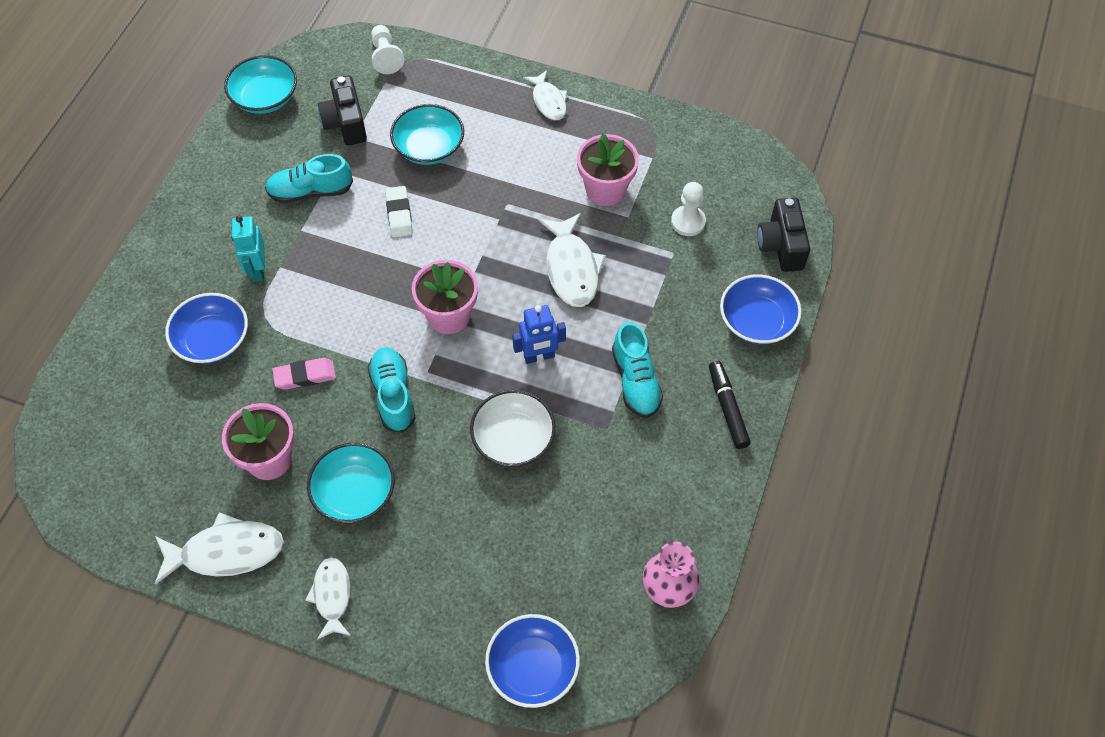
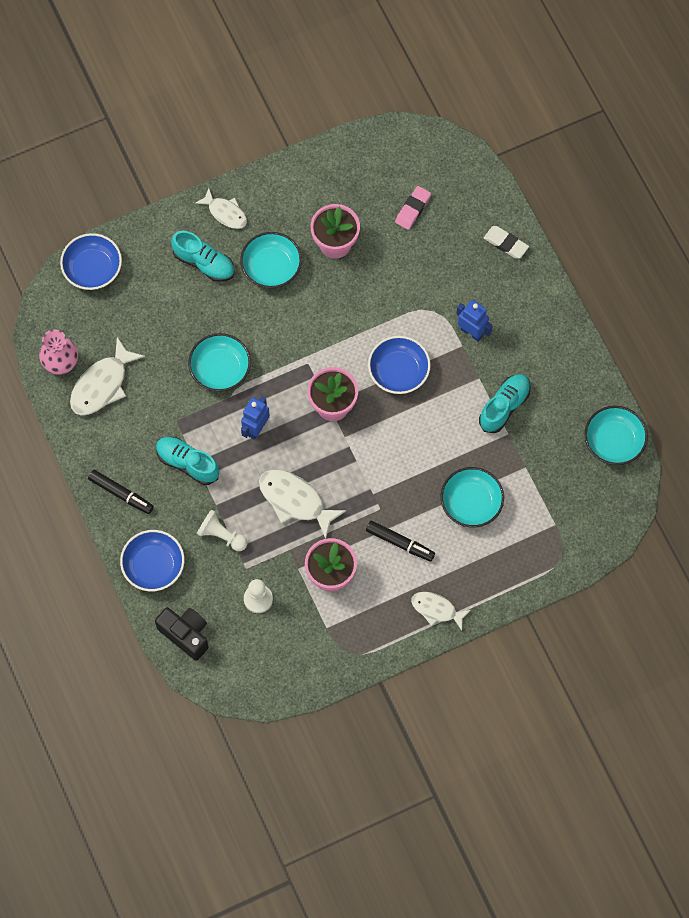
camera: 135 degrees right, 10 degrees up
white fish [155,512,284,585] -> white fish moved to [70,337,145,415]
blue bowl [165,293,248,364] -> blue bowl moved to [368,336,431,394]
turquoise robot [231,216,265,282] -> blue robot [456,300,493,342]
pink eraser [272,358,336,390] -> pink eraser moved to [395,186,431,230]
black camera [318,76,367,145] -> none
turquoise shoe [368,347,416,433] -> turquoise shoe moved to [171,231,235,282]
white pawn [371,25,404,74] -> white pawn moved to [197,509,247,551]
white eraser [385,186,413,238] -> white eraser moved to [484,226,529,259]
white bowl [470,390,556,467] -> turquoise bowl [188,333,251,392]
none -> black marker [366,521,435,562]

